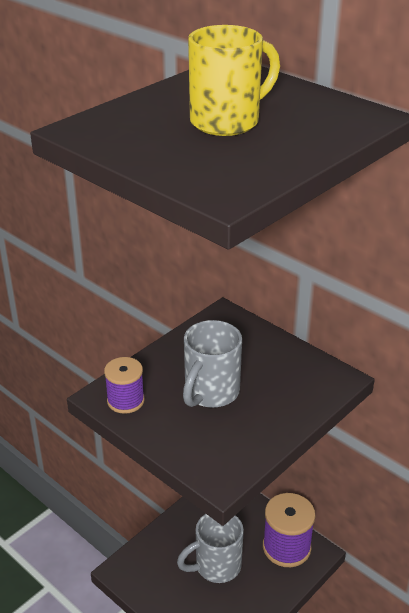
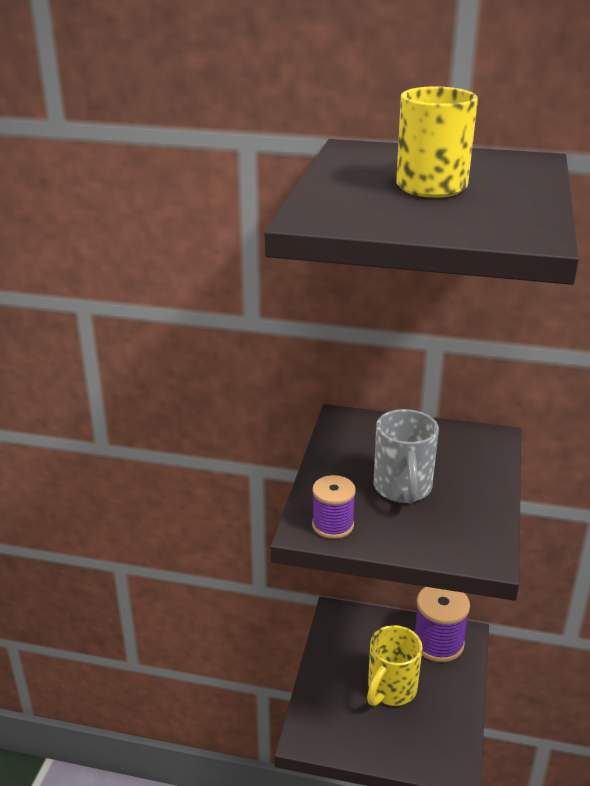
camera: 30 degrees left, 5 degrees down
grey mug [177,514,244,583] -> yellow mug [367,625,423,706]

